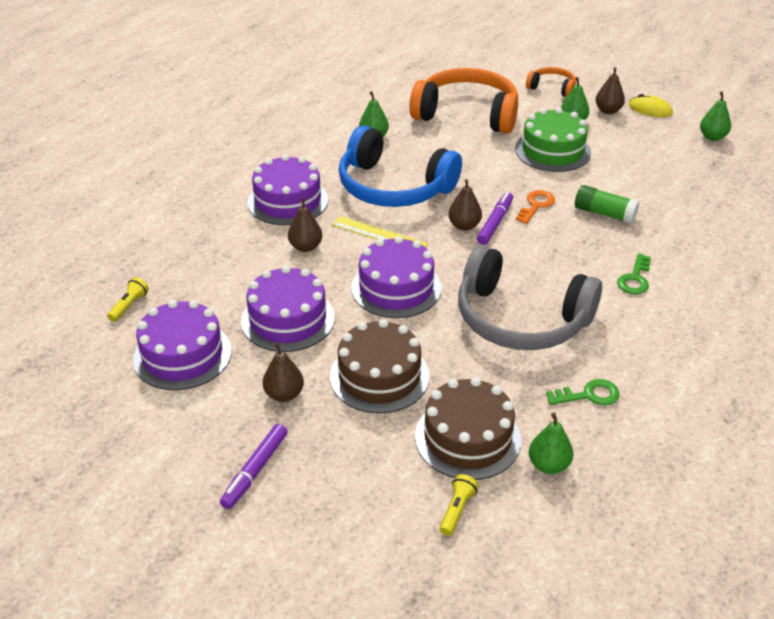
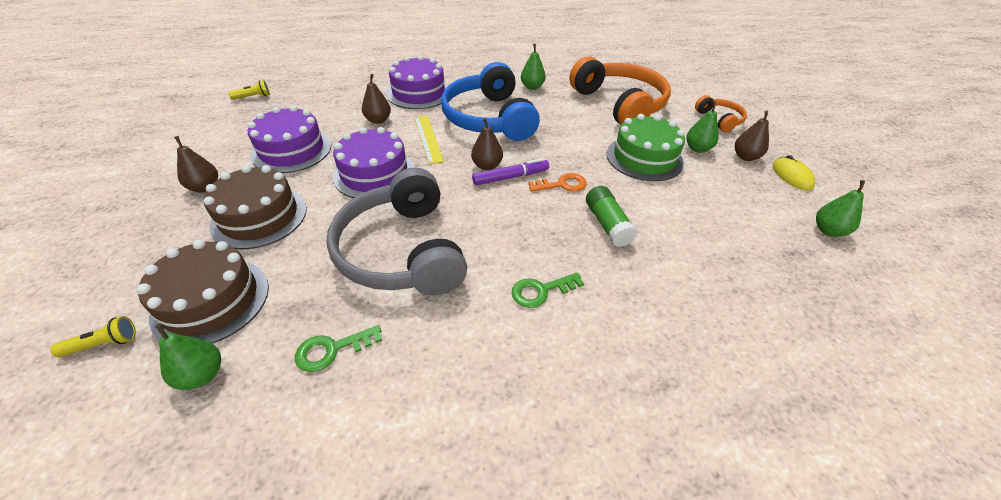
camera: 45 degrees right, 5 degrees up
purple cake [133,300,232,390] -> none
purple marker [220,424,288,509] -> none
green key [546,379,620,406] -> green key turned 120 degrees clockwise [295,325,382,372]

